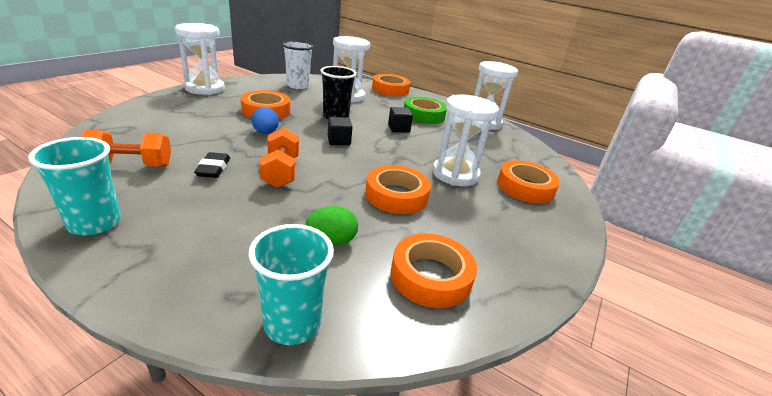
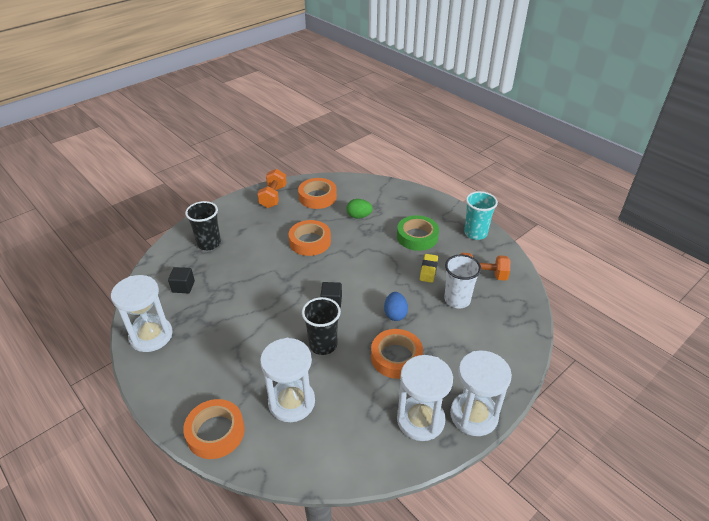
camera: 160 degrees left, 10 degrees up
black eraser [194,152,230,178] -> yellow eraser [420,254,438,283]
turquoise cup [248,224,334,345] -> none
orange dumbbell [260,128,299,188] -> orange dumbbell moved to [257,169,287,208]
white cup [282,41,314,89] -> white cup moved to [444,254,481,308]
black cube [388,107,413,133] -> black cube moved to [168,267,195,293]
green tape [404,97,447,124] -> green tape moved to [397,215,439,251]
white hourglass [432,95,499,186] -> white hourglass moved to [397,355,453,441]
orange tape [497,160,560,204] -> black cup [185,201,221,250]

